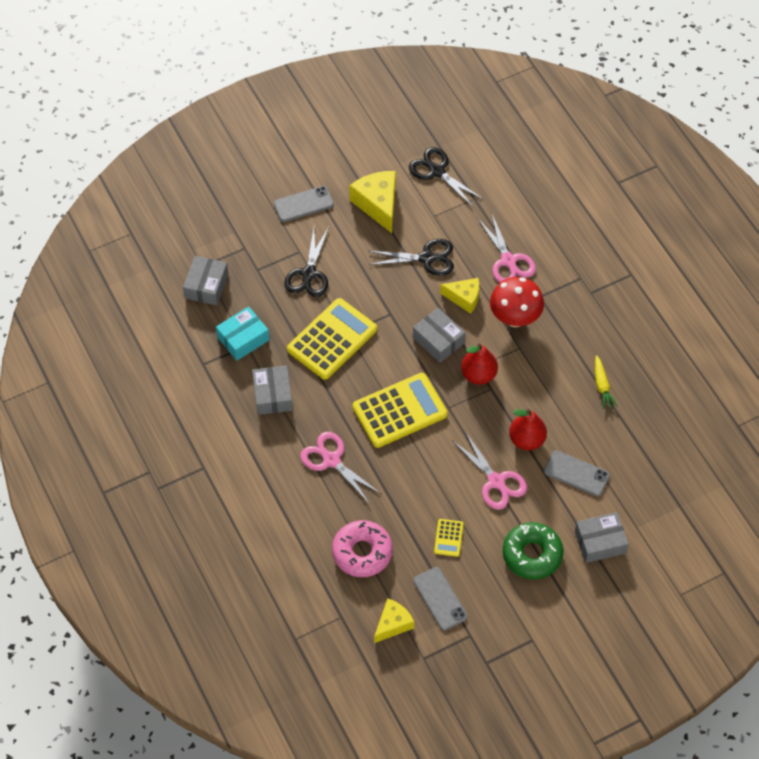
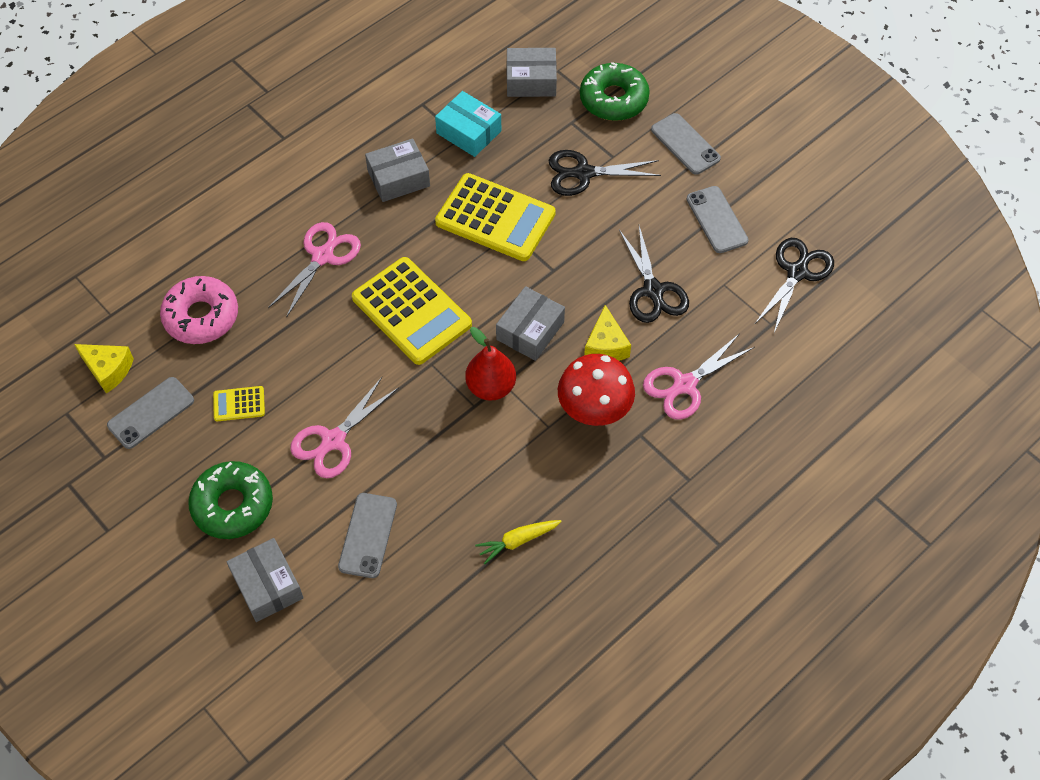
camera: 75 degrees right, 0 degrees up
yellow cheese [349,171,396,233] -> grey phone [686,186,749,253]
red pear [509,409,547,450] -> none
none -> green donut [580,62,650,121]

